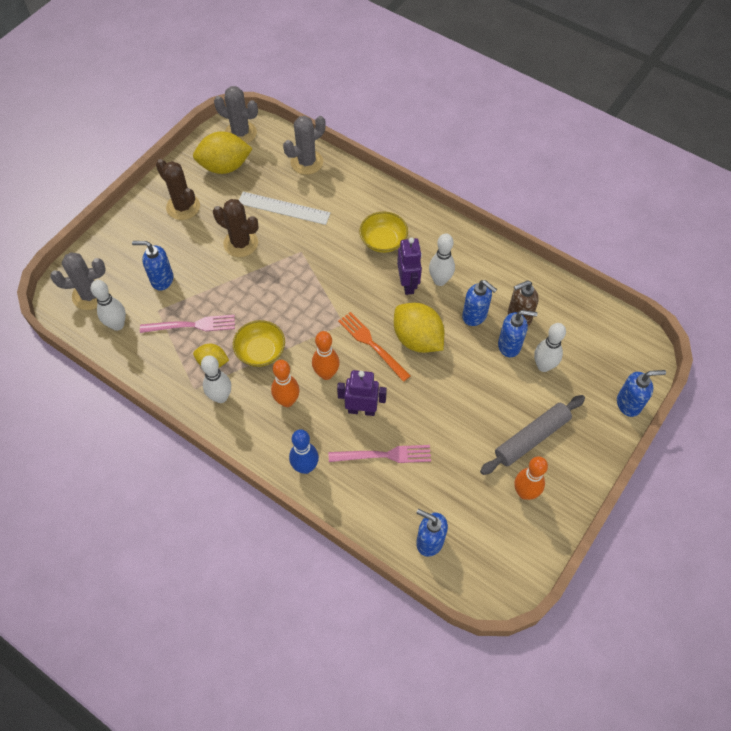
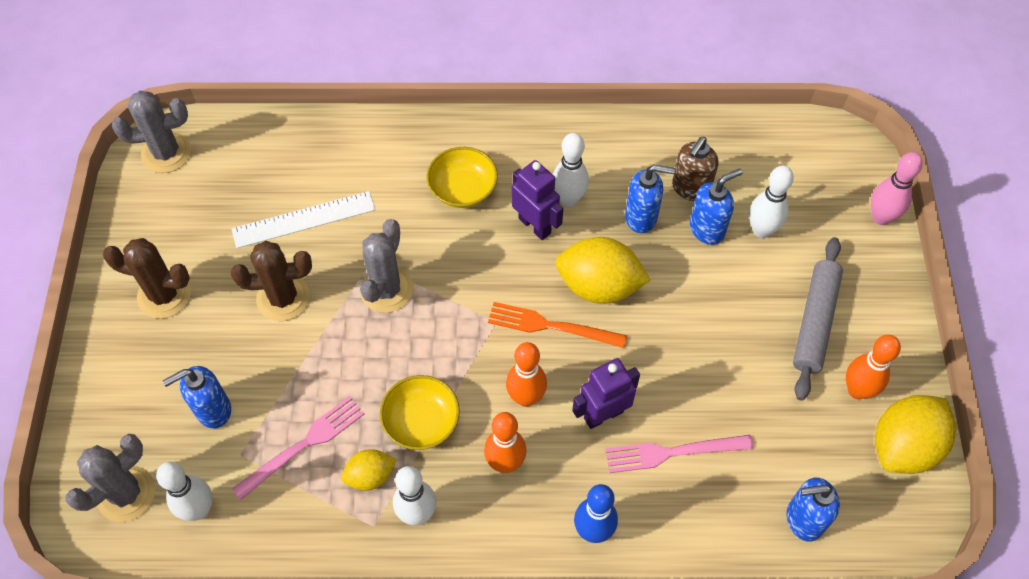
camera: 35 degrees left, 0 degrees up
yellow lemon [193,131,253,174] -> yellow lemon moved to [875,395,956,474]
grey cactus [283,116,326,175] -> grey cactus moved to [360,219,413,313]
pink fork [329,445,431,463] -> pink fork turned 150 degrees counterclockwise [605,435,754,473]
blue soap dispenser [617,370,666,417] -> pink bowling pin [871,152,923,225]

